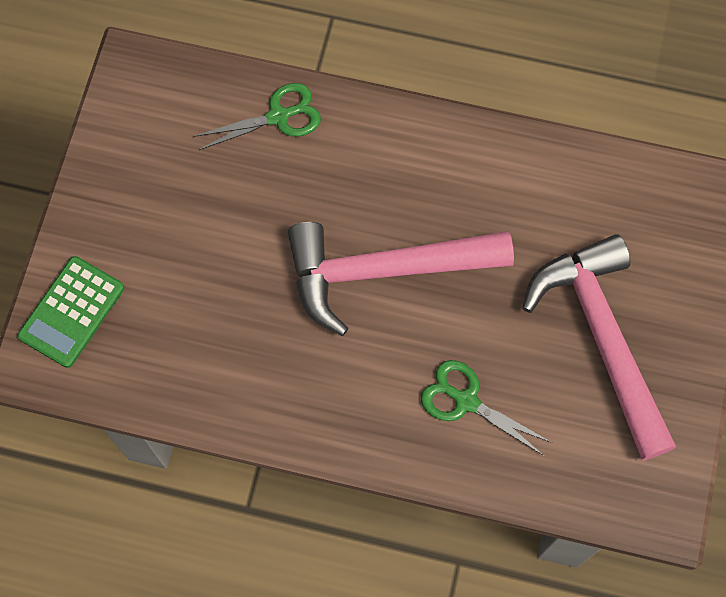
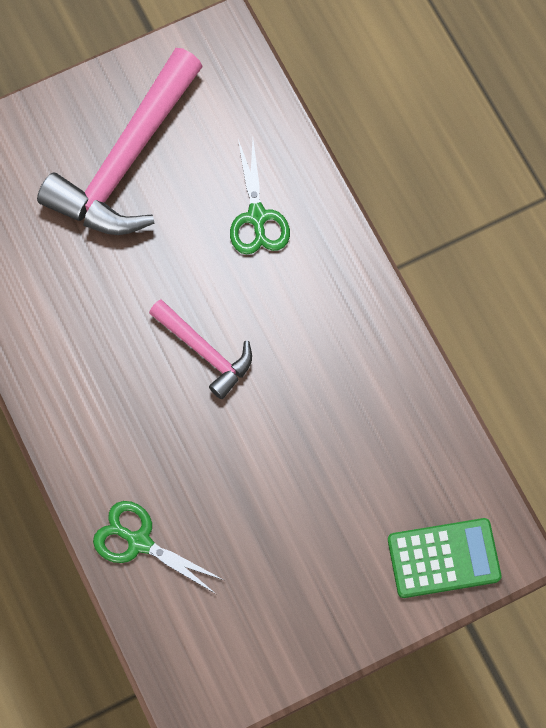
camera: 130 degrees left, 0 degrees up
pink hammer [288,222,514,336] -> pink hammer [149,299,252,399], size x0.53

